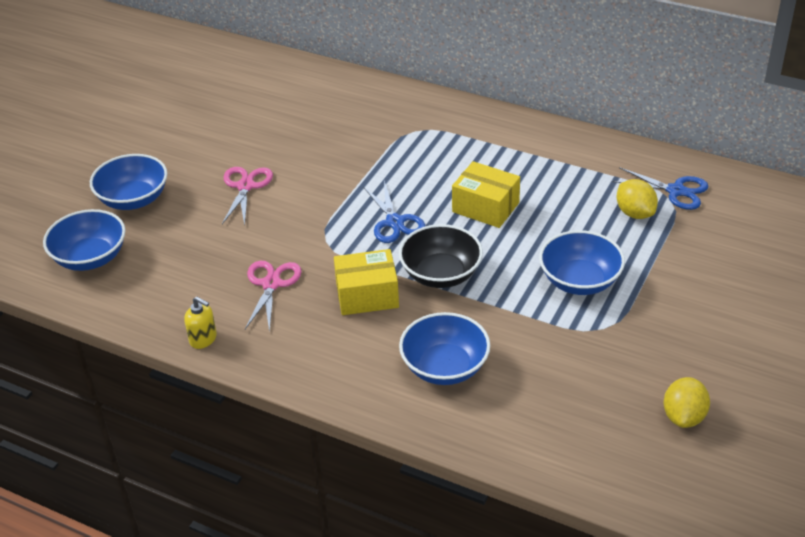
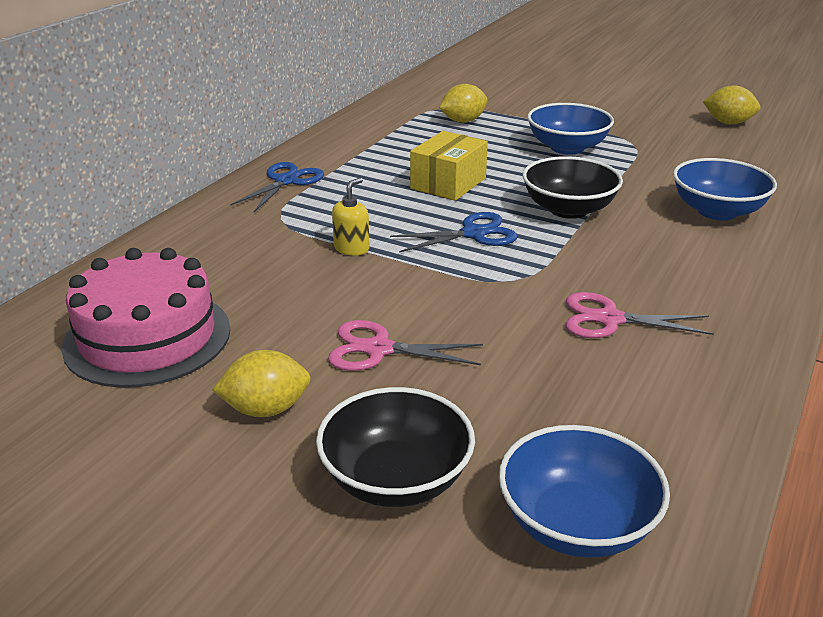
camera: 90 degrees left, 10 degrees down
blue bowl [90,154,167,210] -> black bowl [316,387,475,507]
yellow soap dispenser [184,297,217,349] -> yellow soap dispenser moved to [332,177,370,256]
yellow box [334,249,399,315] -> none
blue scissors [612,167,709,210] -> blue scissors moved to [230,162,324,212]
none -> pink cake [61,248,230,388]
none -> yellow lemon [212,350,311,417]

